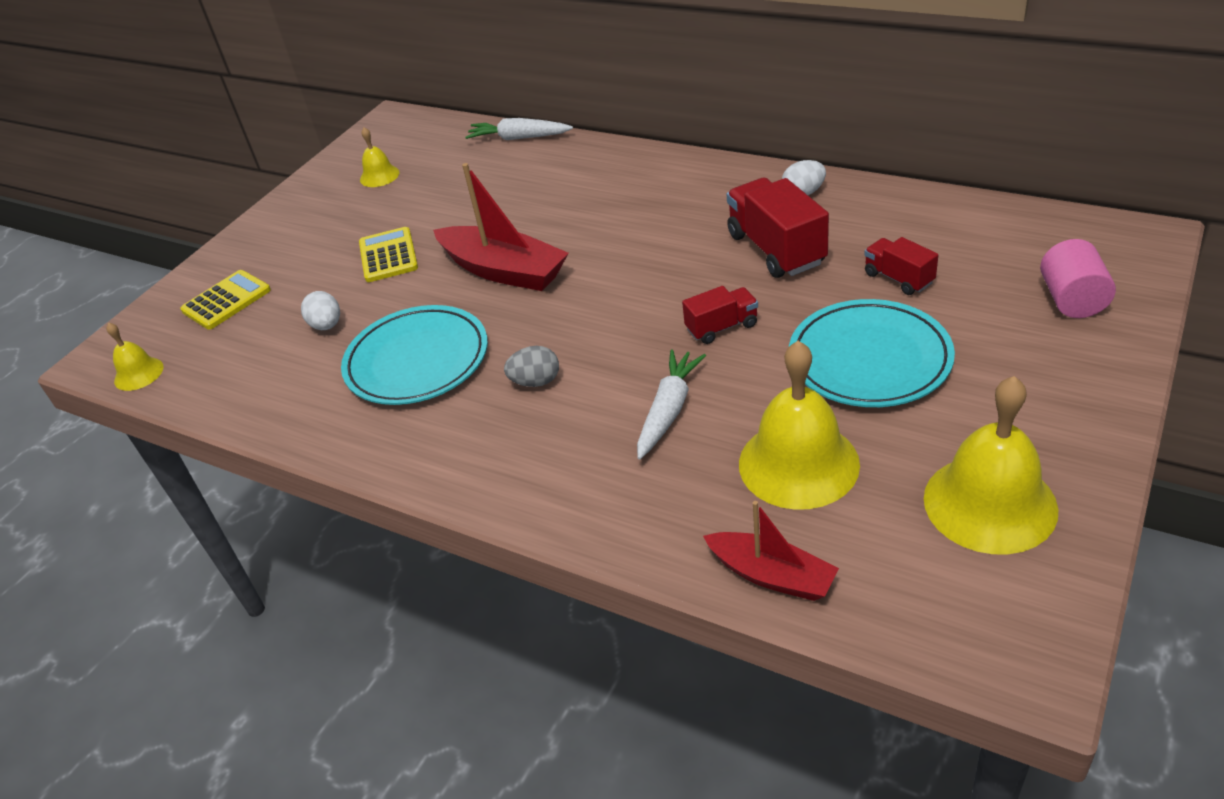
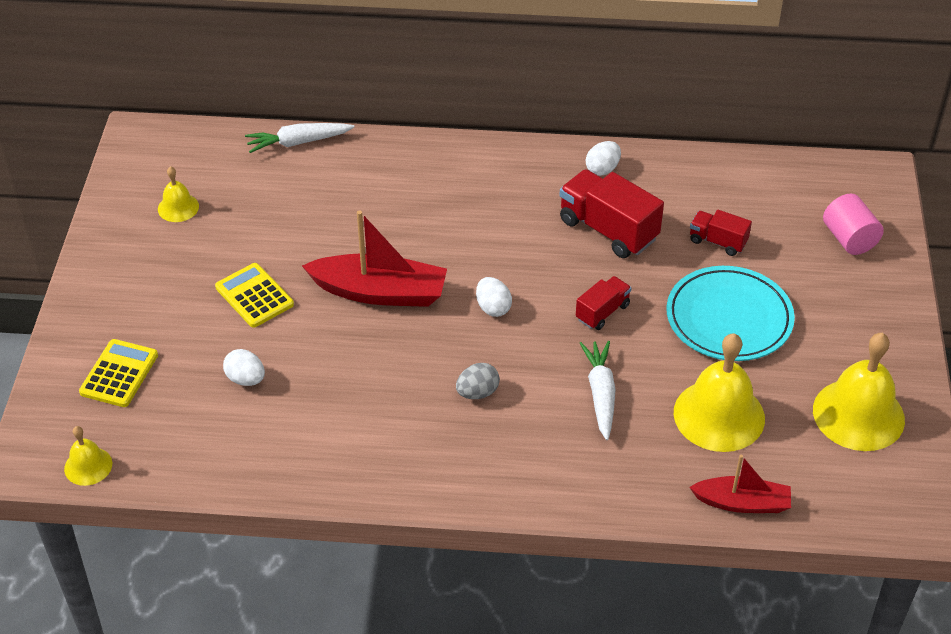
camera: 30 degrees left, 5 degrees up
turquoise plate [341,305,488,405] -> none
none -> white egg [476,277,512,317]

